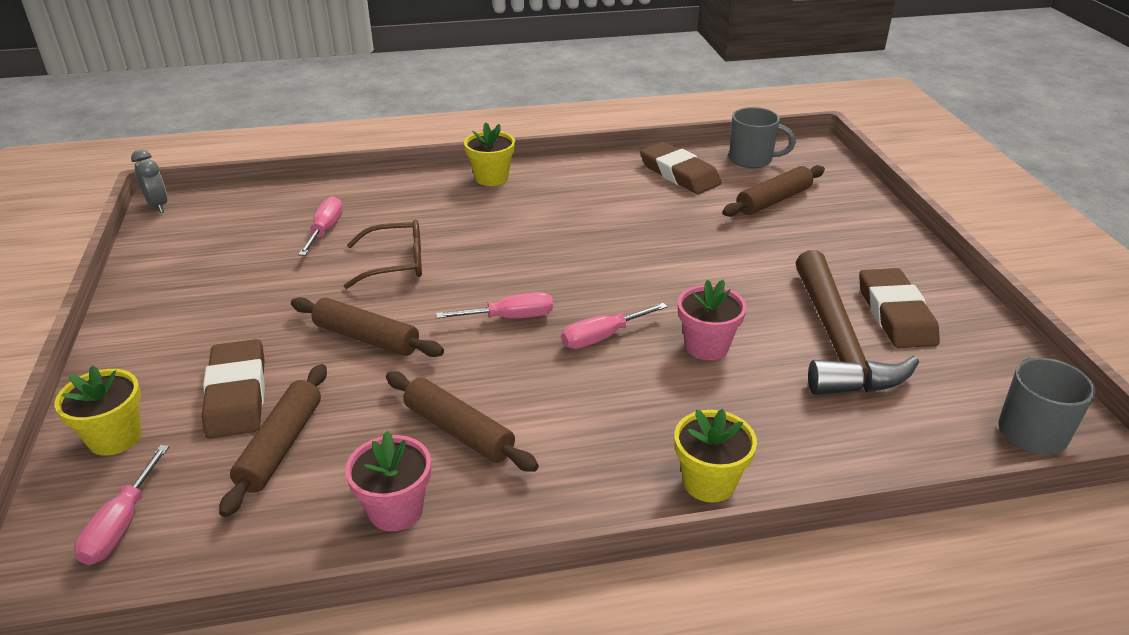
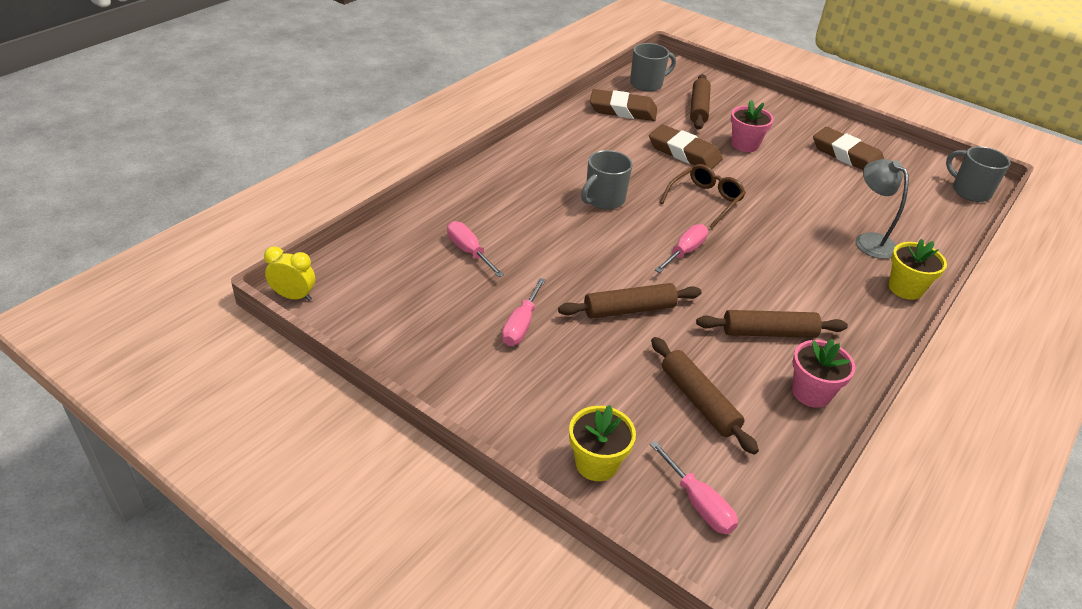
camera: 45 degrees left, 5 degrees up
grey clock [131,149,168,213] -> yellow clock [264,246,315,301]
brown eraser [202,339,265,439] -> brown eraser moved to [649,125,723,169]
brown glasses [344,220,422,289] -> brown glasses moved to [660,164,746,229]
yellow flower pot [464,122,515,186] -> none
pink screwdriver [561,303,667,349] -> pink screwdriver moved to [502,278,545,346]
pink flower pot [678,280,746,360] -> pink flower pot moved to [731,100,774,152]
brown hammer [795,250,919,395] -> none
none -> grey mug [581,150,633,209]
none -> grey lamp [856,159,909,259]

